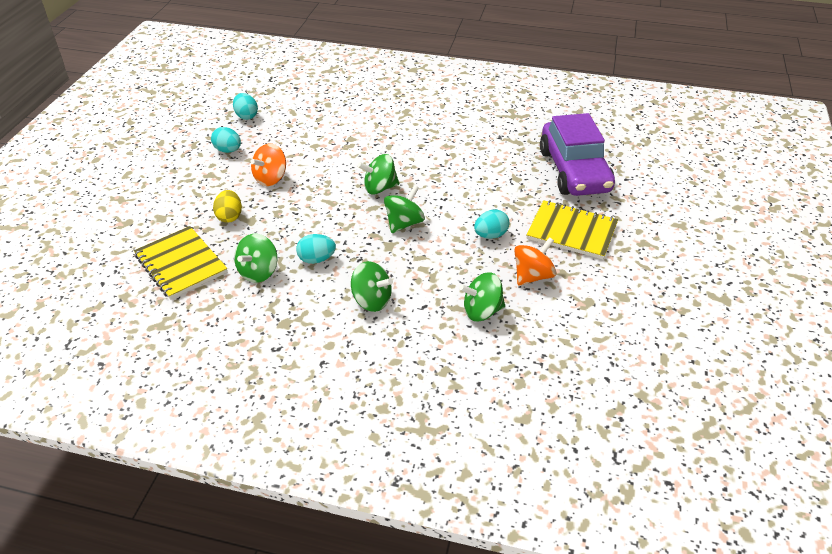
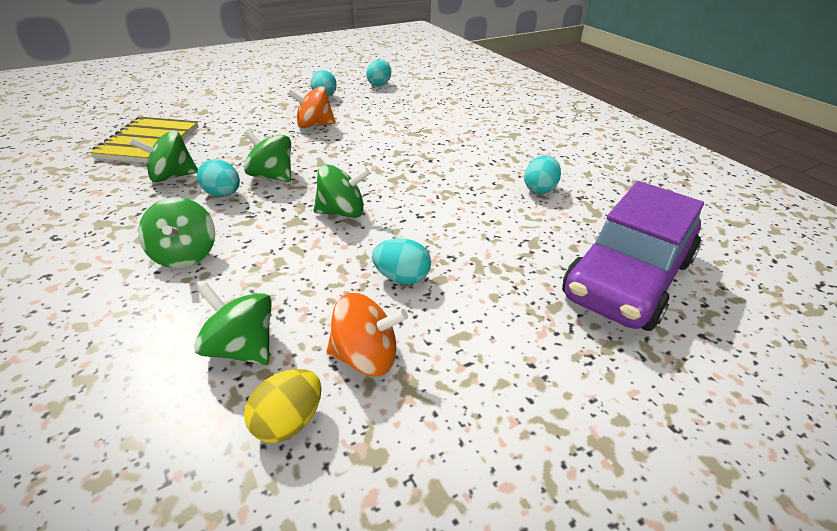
camera: 45 degrees right, 5 degrees down
yellow egg [213,190,242,223] -> yellow egg moved to [244,369,321,443]
green spinning top [358,154,399,195] -> green spinning top moved to [244,129,291,182]
yellow notebook [526,200,618,259] -> none
none -> turquoise egg [524,155,561,194]

